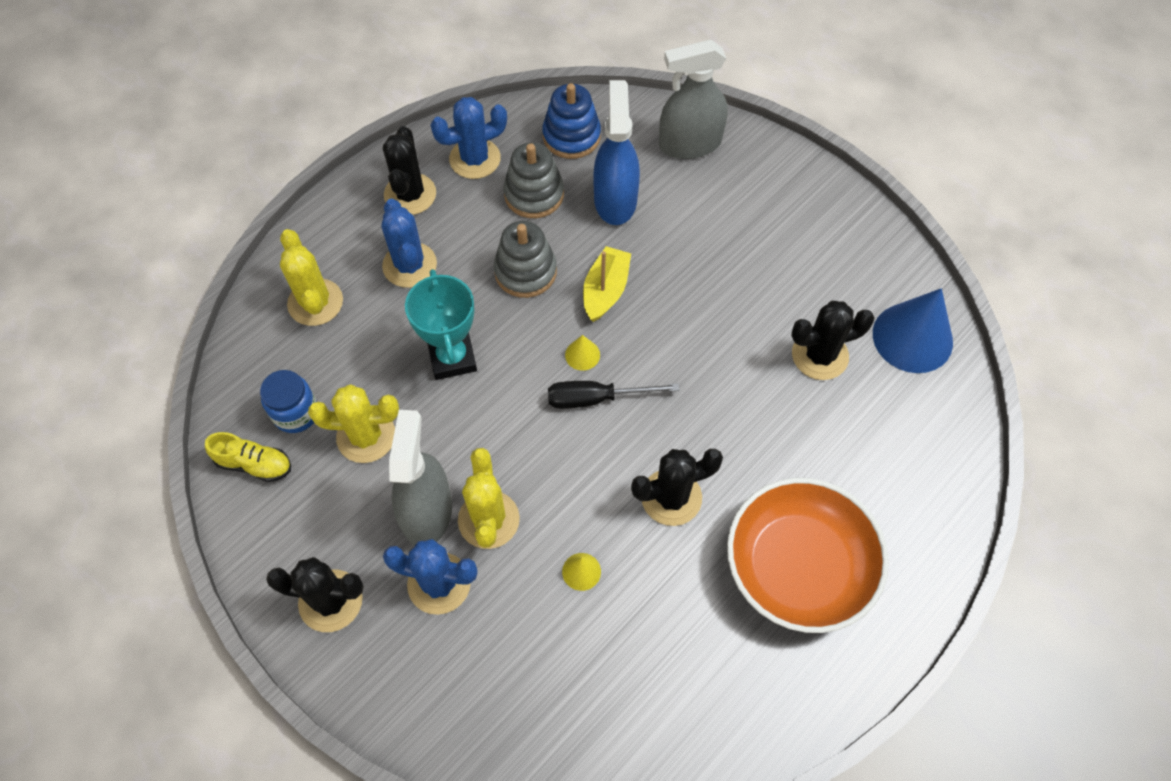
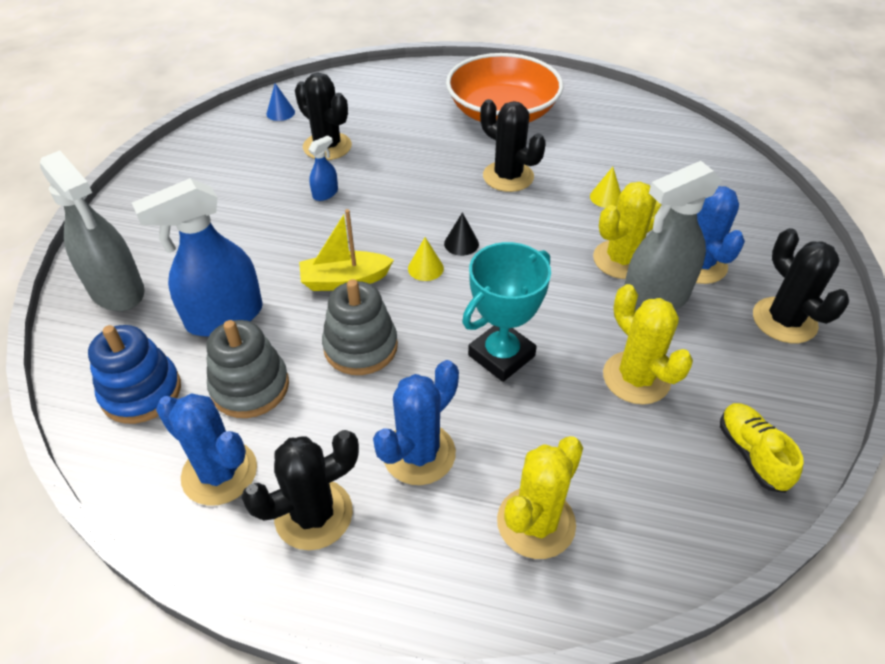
camera: 120 degrees left, 15 degrees down
blue jar [260,370,317,433] -> none
black screwdriver [548,381,680,409] -> black cone [444,212,479,256]
blue cone [873,288,953,373] -> blue cone [266,83,295,121], size x0.44
none -> blue spray bottle [308,135,338,201]

